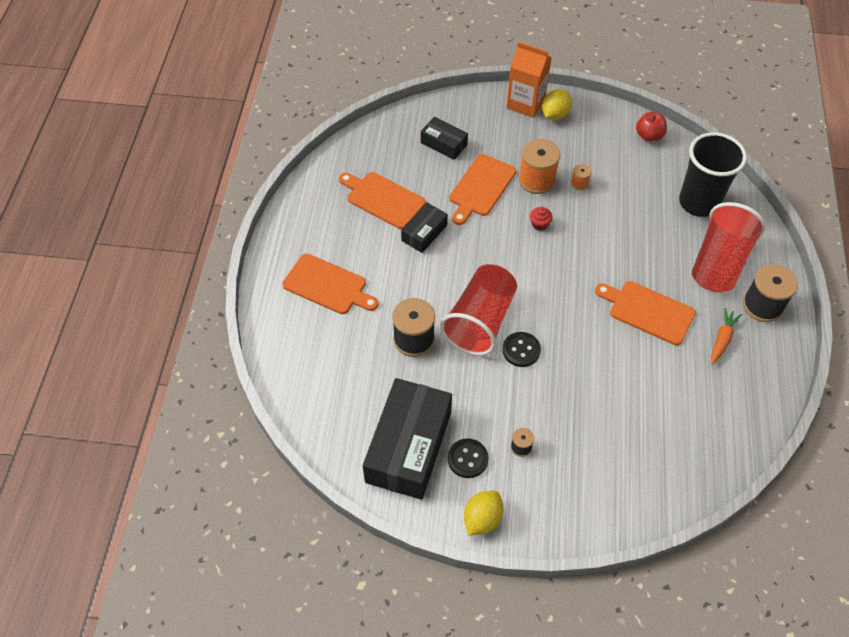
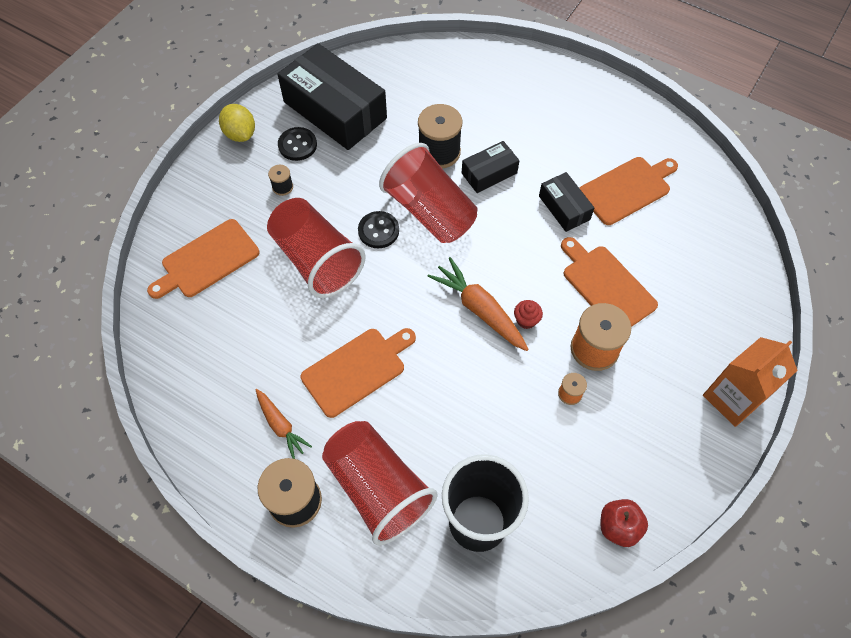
camera: 115 degrees right, 5 degrees up
orange cutting board [282,254,379,314] -> orange cutting board moved to [147,219,259,299]
black box [421,117,468,160] -> black box moved to [462,141,519,193]
yellow lemon [542,89,572,120] -> none
none -> red cup [267,198,366,298]
none -> orange carrot [427,257,529,351]

